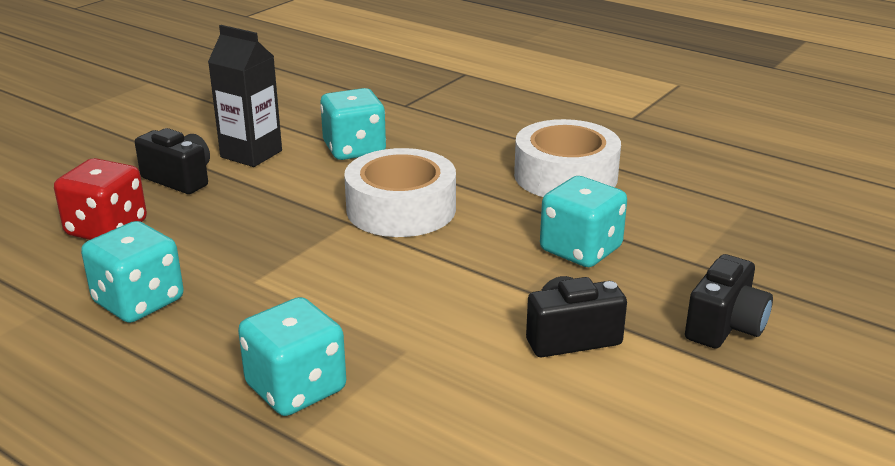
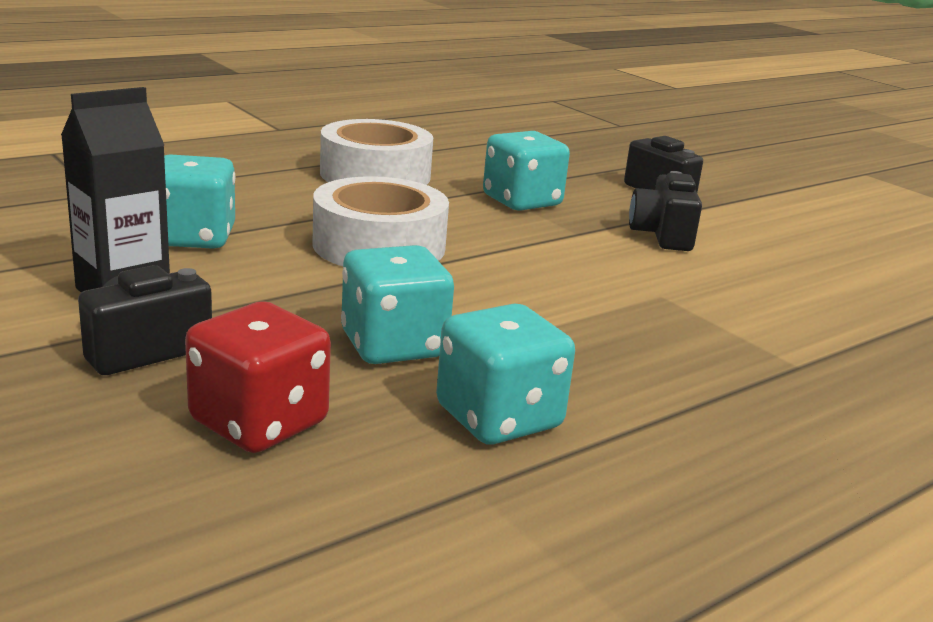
camera: 75 degrees left, 5 degrees down
turquoise dice [238,297,346,416] -> turquoise dice moved to [341,245,454,364]

